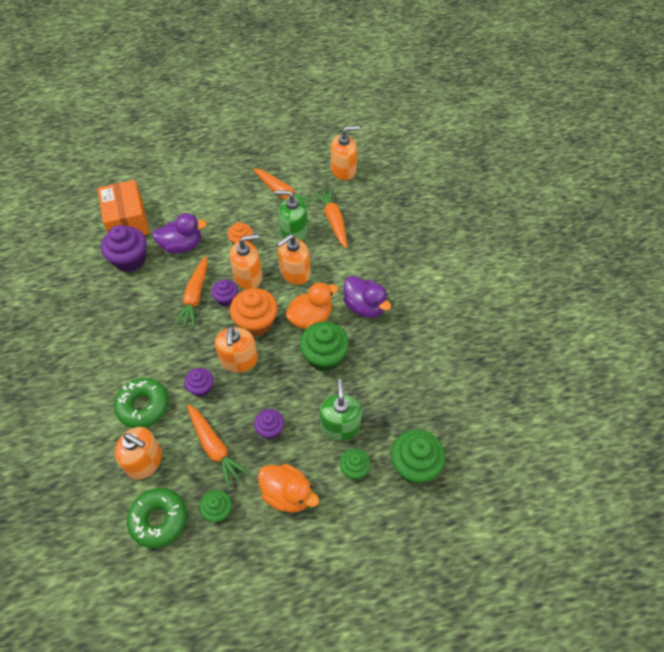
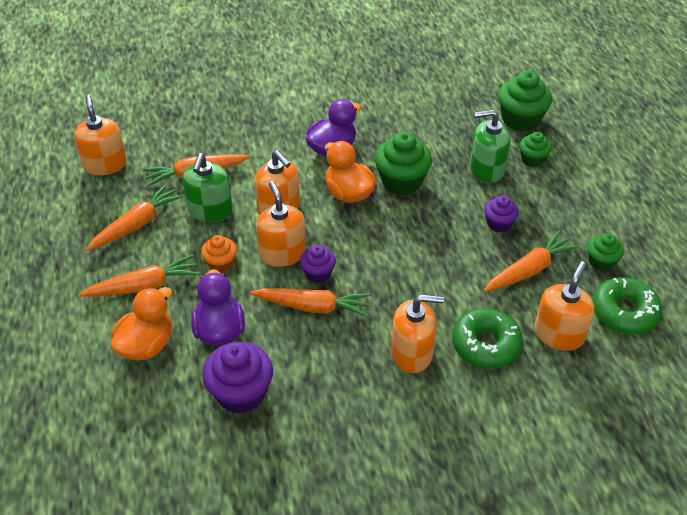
camera: 90 degrees left, 10 degrees down
orange box [97,180,150,235] -> none
purple cupcake [184,368,213,397] -> none
orange soap dispenser [215,326,258,373] -> orange soap dispenser moved to [391,295,444,373]
orange cupcake [230,288,278,337] -> none
orange duck [258,464,319,513] -> orange duck moved to [111,287,172,361]
none -> orange carrot [79,254,200,297]

